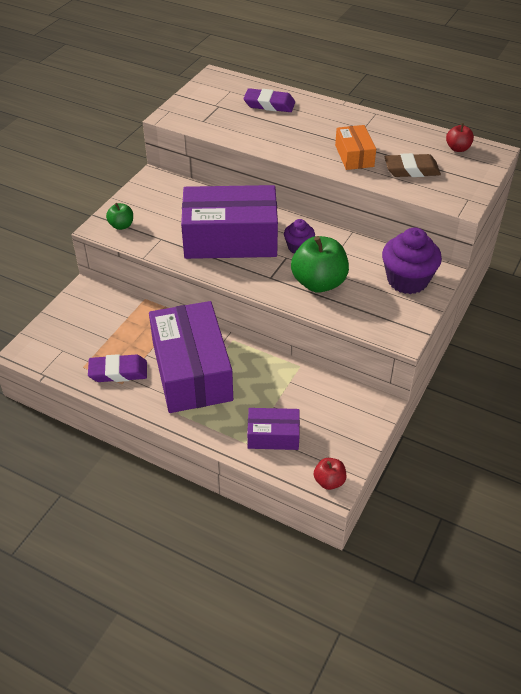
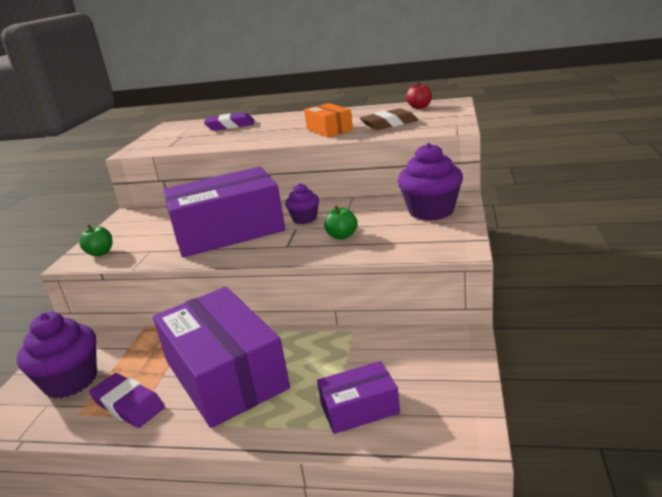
camera: 15 degrees left, 20 degrees down
purple eraser [88,354,147,382] -> purple eraser turned 60 degrees clockwise [89,373,165,428]
green apple [291,236,349,293] -> green apple [324,205,357,239], size x0.51
red apple [314,458,346,490] -> none
none -> purple cupcake [17,312,97,399]

